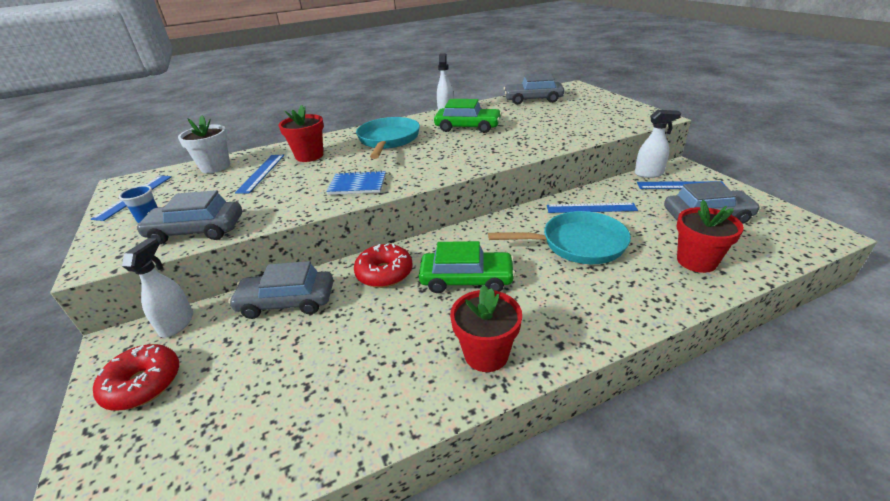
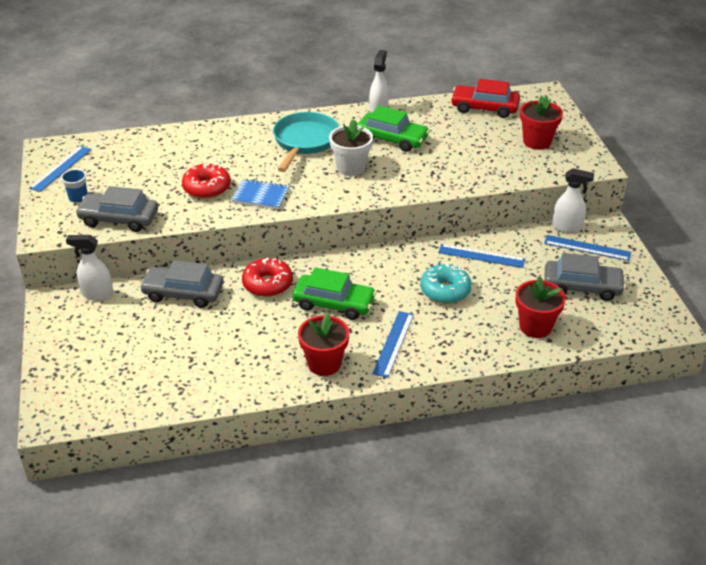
camera: 10 degrees right, 5 degrees up
red donut [93,344,179,411] -> red donut moved to [182,163,231,199]
white spray bottle [122,238,193,337] -> white spray bottle turned 105 degrees counterclockwise [66,235,114,301]
white flower pot [178,115,230,173] -> white flower pot moved to [329,119,373,176]
blue ruler [235,155,284,194] -> blue ruler moved to [372,311,414,378]
red flower pot [279,104,324,162] -> red flower pot moved to [520,96,563,150]
turquoise pan [488,211,631,264] -> turquoise donut [420,263,472,304]
grey car [504,73,564,105] -> red car [451,79,520,118]

